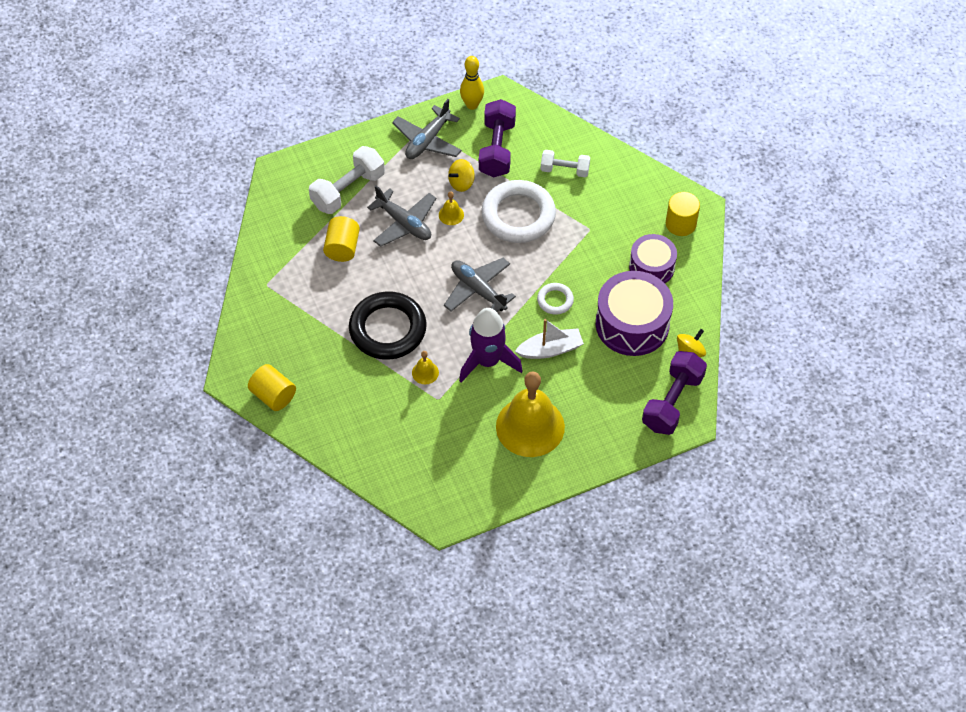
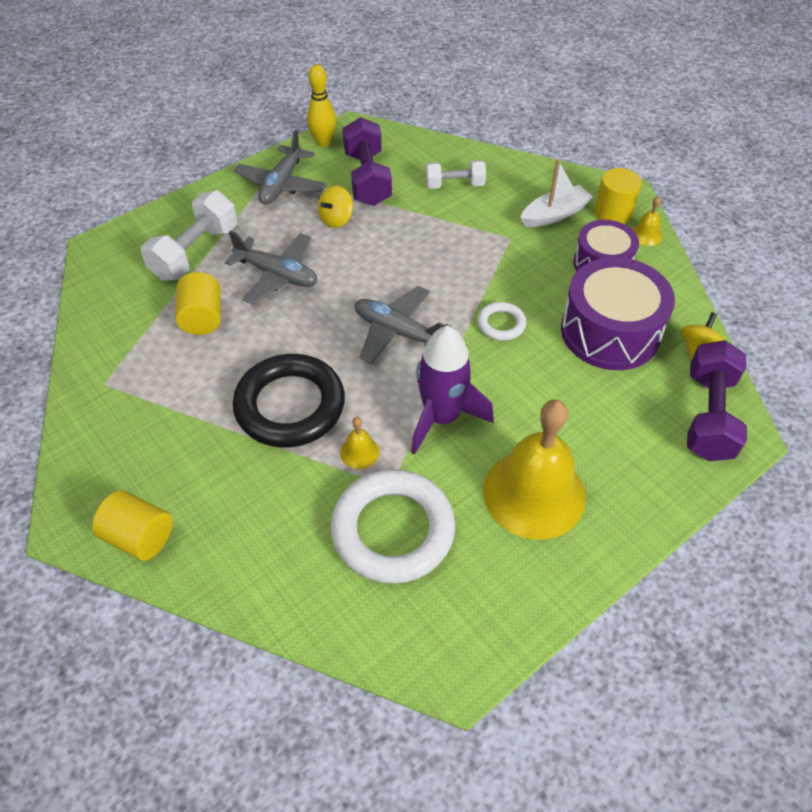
camera: 15 degrees left, 5 degrees down
yellow bell [439,191,464,225] -> yellow bell moved to [632,196,663,246]
white ring [481,180,556,243] -> white ring moved to [331,469,455,584]
white boat [515,319,584,359] -> white boat moved to [520,160,593,227]

